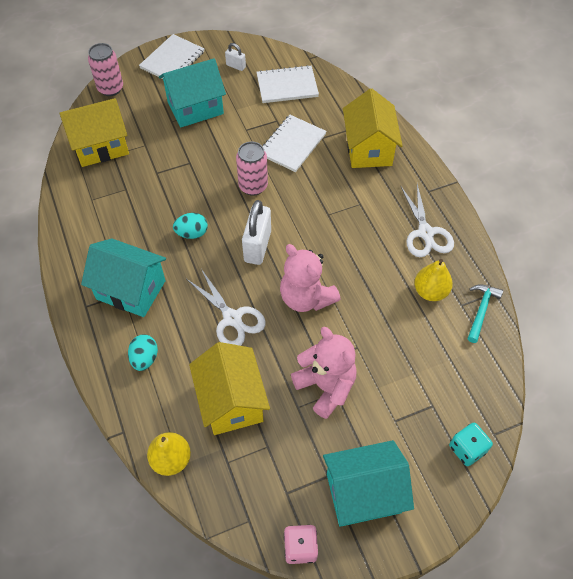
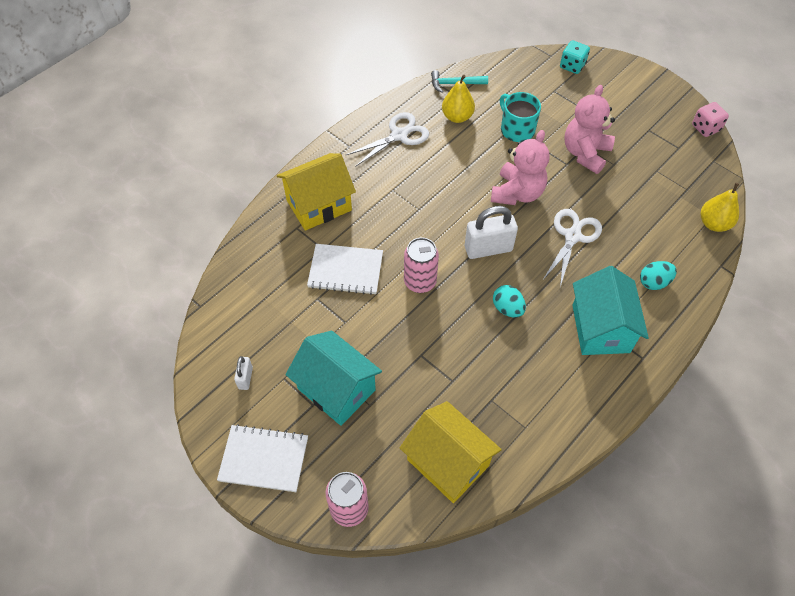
camera: 115 degrees left, 0 degrees up
yellow house [189,342,270,435] -> none
white notebook [257,65,319,103] -> none
turquoise house [323,440,414,527] -> none
none -> turquoise mug [500,92,541,142]

